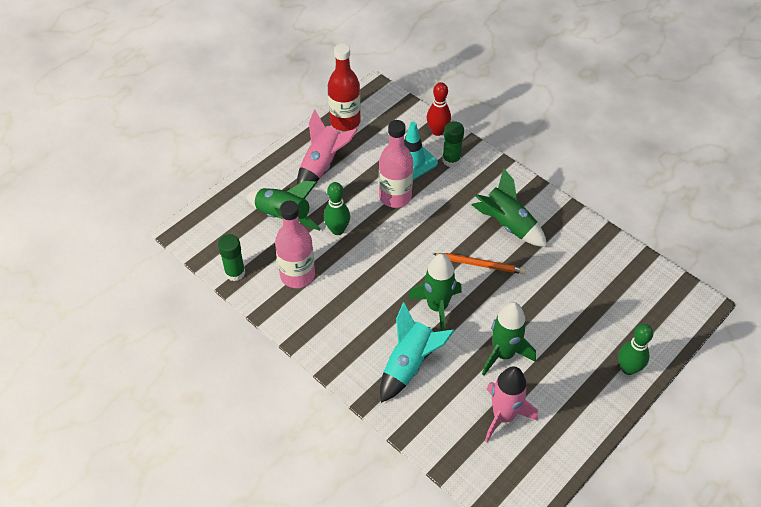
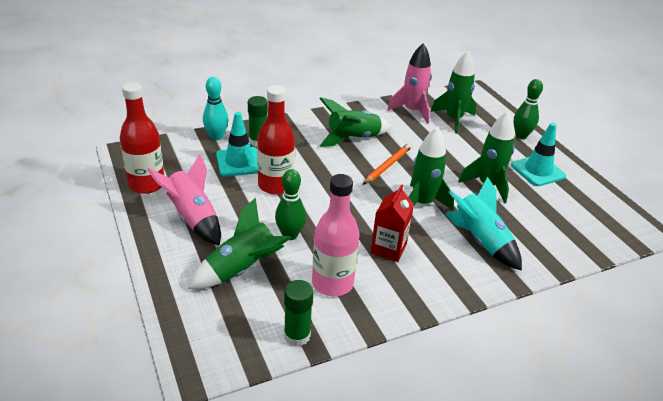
camera: 70 degrees left, 15 degrees down
pink bottle [379,120,413,208] -> red bottle [257,85,295,195]
red bowling pin [427,82,451,136] -> turquoise bowling pin [203,77,228,140]
pink rocket [485,367,538,442] -> pink rocket moved to [387,43,431,124]
none -> red carton [370,184,414,262]
none -> green rocket [431,51,476,133]
none -> turquoise traffic cone [511,123,566,186]

